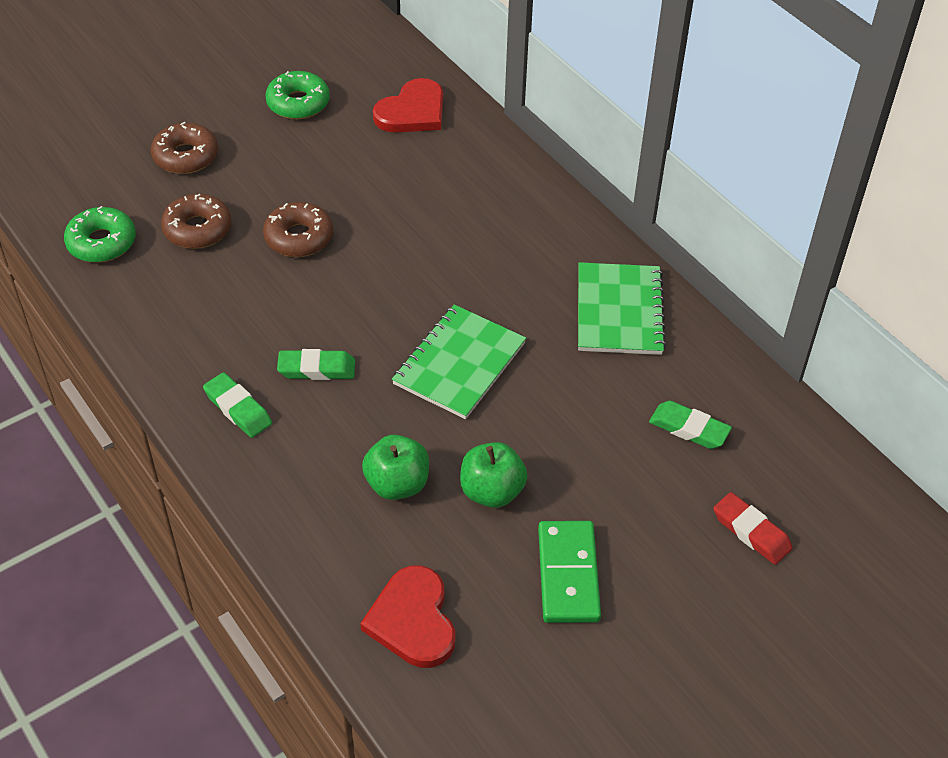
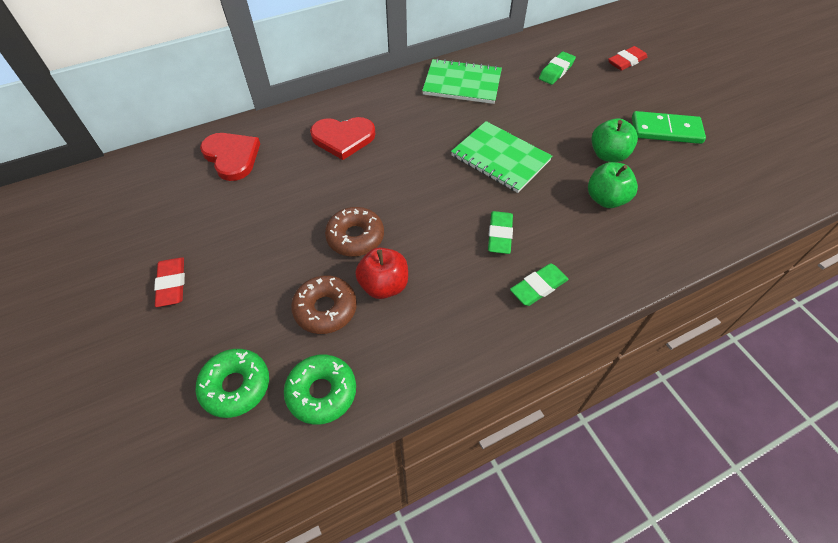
camera: 80 degrees left, 5 degrees up
brown donut [151,122,218,174] -> none
green donut [265,71,330,119] -> green donut moved to [196,349,269,418]
red heart [360,565,455,668] -> red heart moved to [310,117,375,160]
none -> red eraser [154,257,185,307]
none -> red apple [355,247,408,299]

